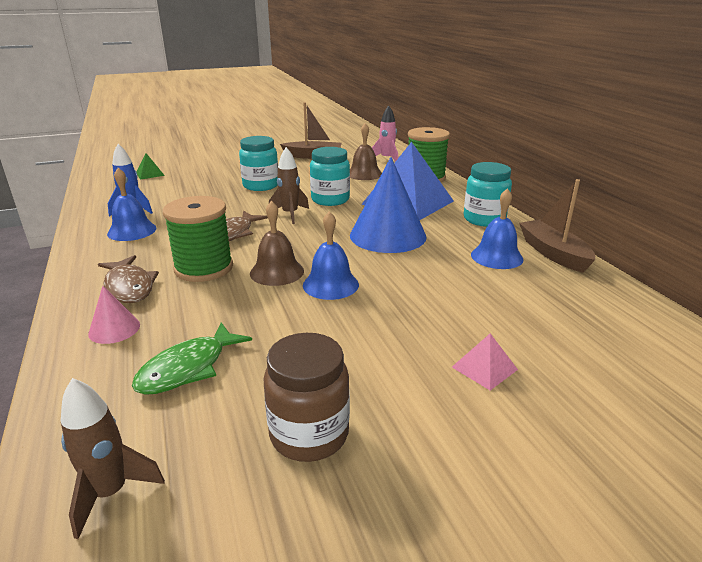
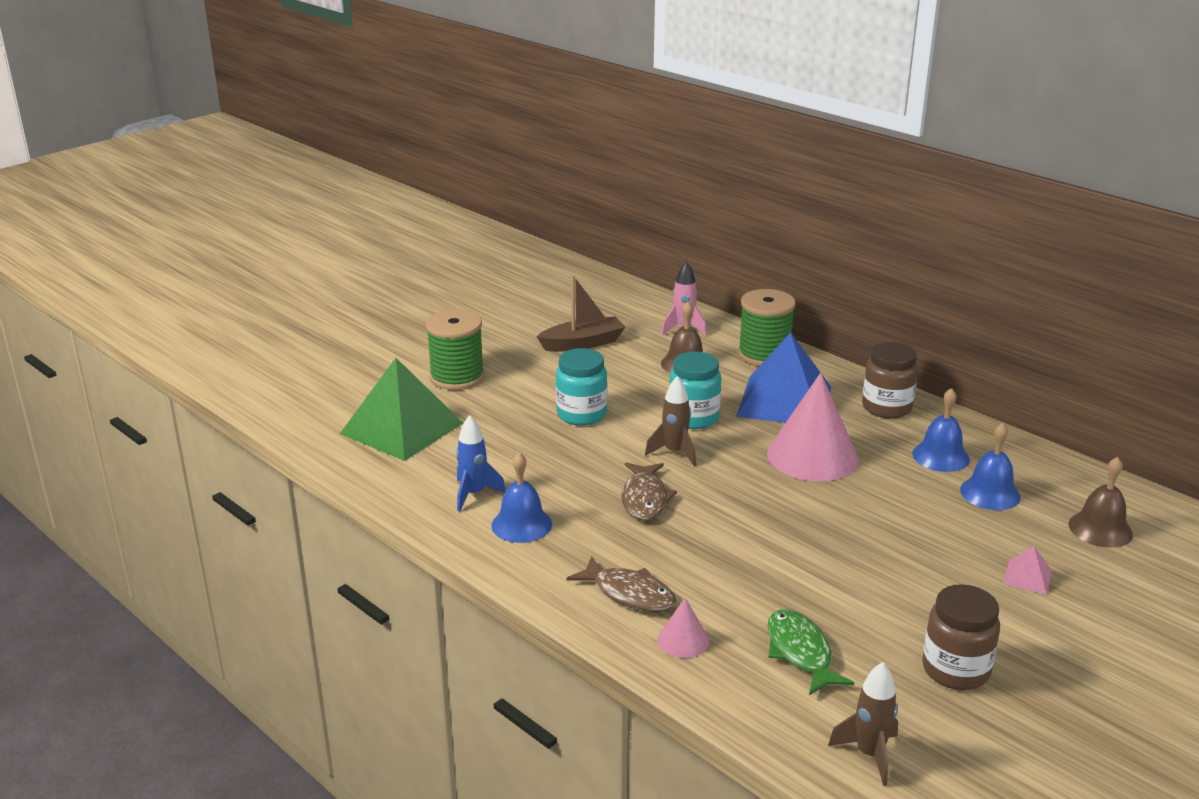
camera: 25 degrees left, 0 degrees up
green fish [132,322,252,395] -> green fish turned 150 degrees clockwise [768,609,854,695]
green pyramid [136,153,165,180] -> green pyramid [340,358,463,461], size x2.47
green spool [163,196,233,282] -> green spool moved to [426,309,485,390]
brown bell [250,201,304,286] -> brown bell moved to [1069,457,1133,548]
blue bell [303,211,359,300] -> blue bell moved to [960,423,1021,510]
blue cone [350,157,427,253] -> pink cone [767,373,859,481]
turquoise jar [464,162,512,227] -> brown jar [862,342,918,419]
brown boat [519,179,595,273] -> none

